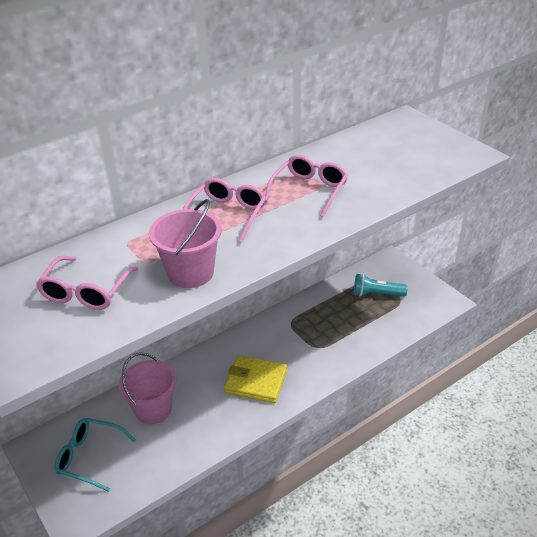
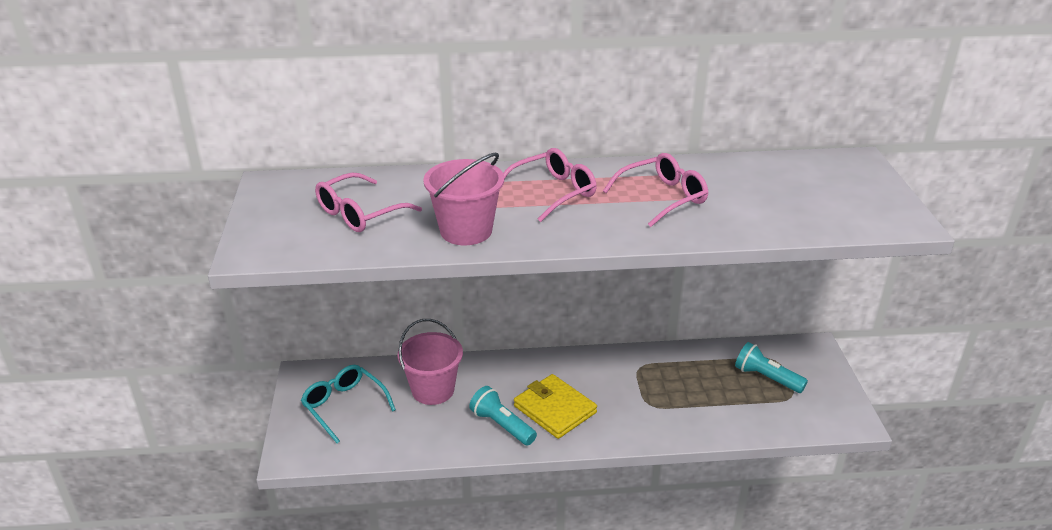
camera: 30 degrees right, 5 degrees down
none -> turquoise flashlight [469,386,537,446]

